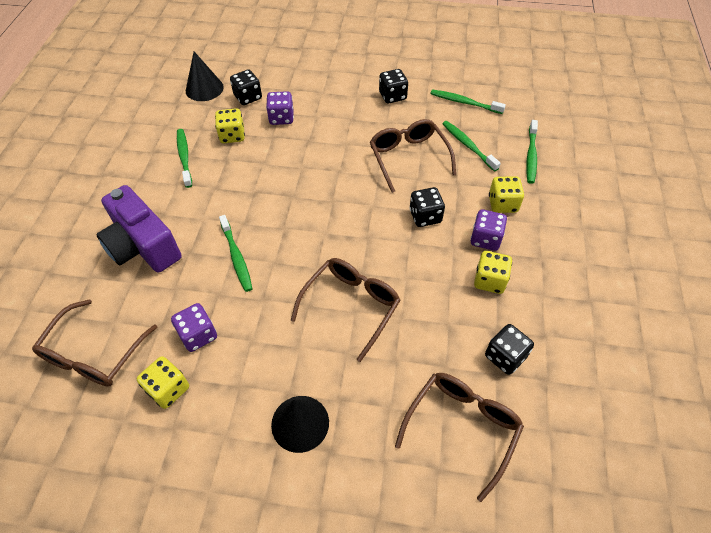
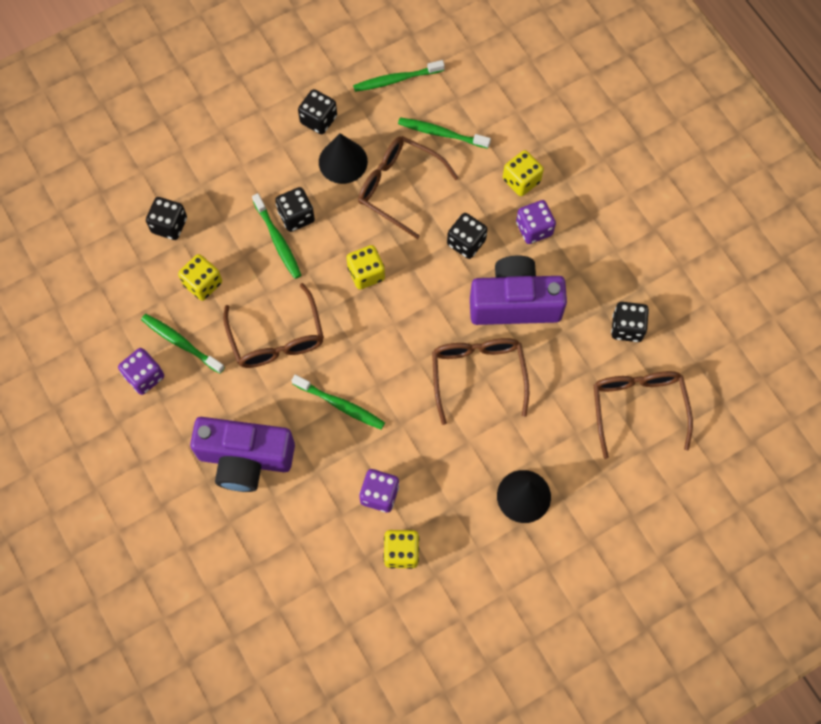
camera: 40 degrees left, 15 degrees up
brown glasses [32,299,157,387] -> brown glasses moved to [223,283,324,368]
black cone [186,52,224,101] -> black cone moved to [319,133,368,184]
purple dice [266,91,294,125] -> purple dice moved to [118,348,164,395]
yellow dice [474,251,512,294] -> yellow dice moved to [346,245,385,290]
green toothbrush [526,120,538,184] -> green toothbrush moved to [252,193,301,279]
none -> black dice [275,187,315,232]
none -> purple camera [470,256,567,325]

